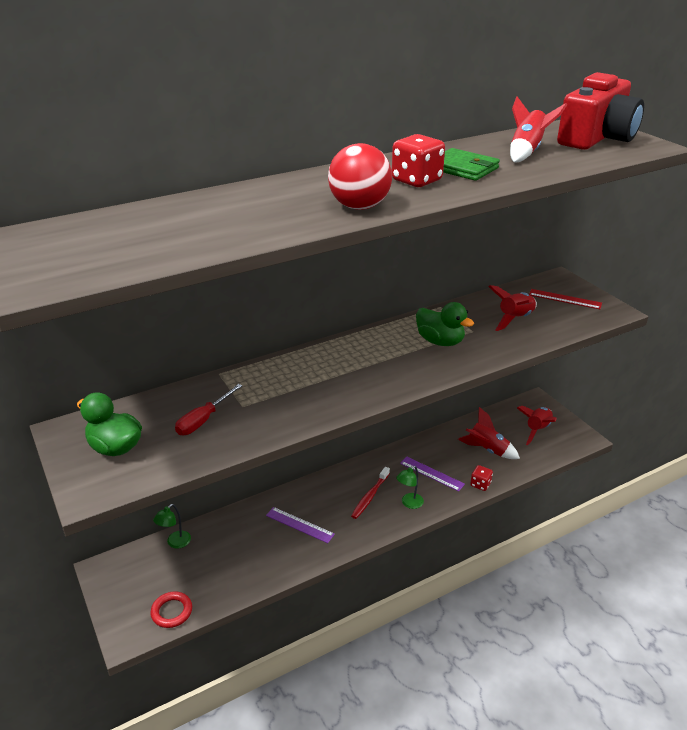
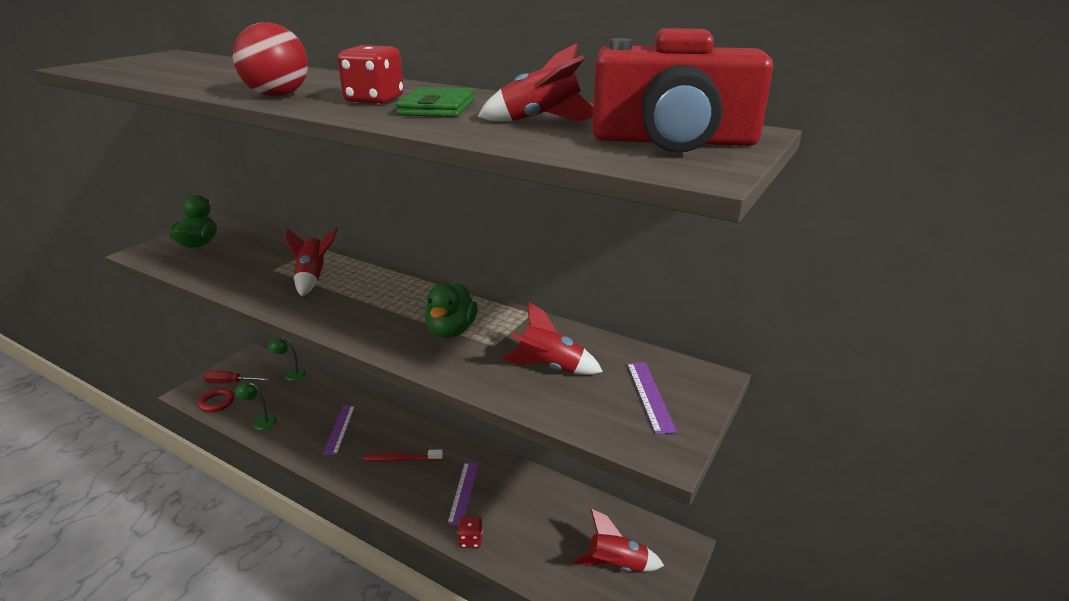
camera: 60 degrees right, 5 degrees down
red screwdriver [175,384,242,435] -> red screwdriver moved to [204,370,271,383]
green lamp [396,466,424,509] -> green lamp moved to [235,381,277,430]
red rocket [458,407,520,459] -> red rocket moved to [286,227,338,296]
red ruler [529,289,602,309] -> purple ruler [627,362,677,434]

